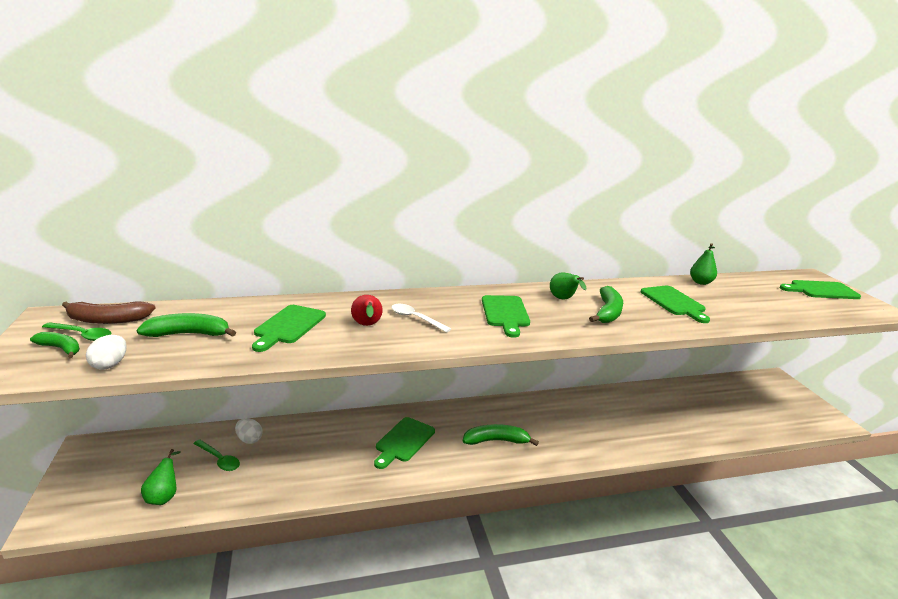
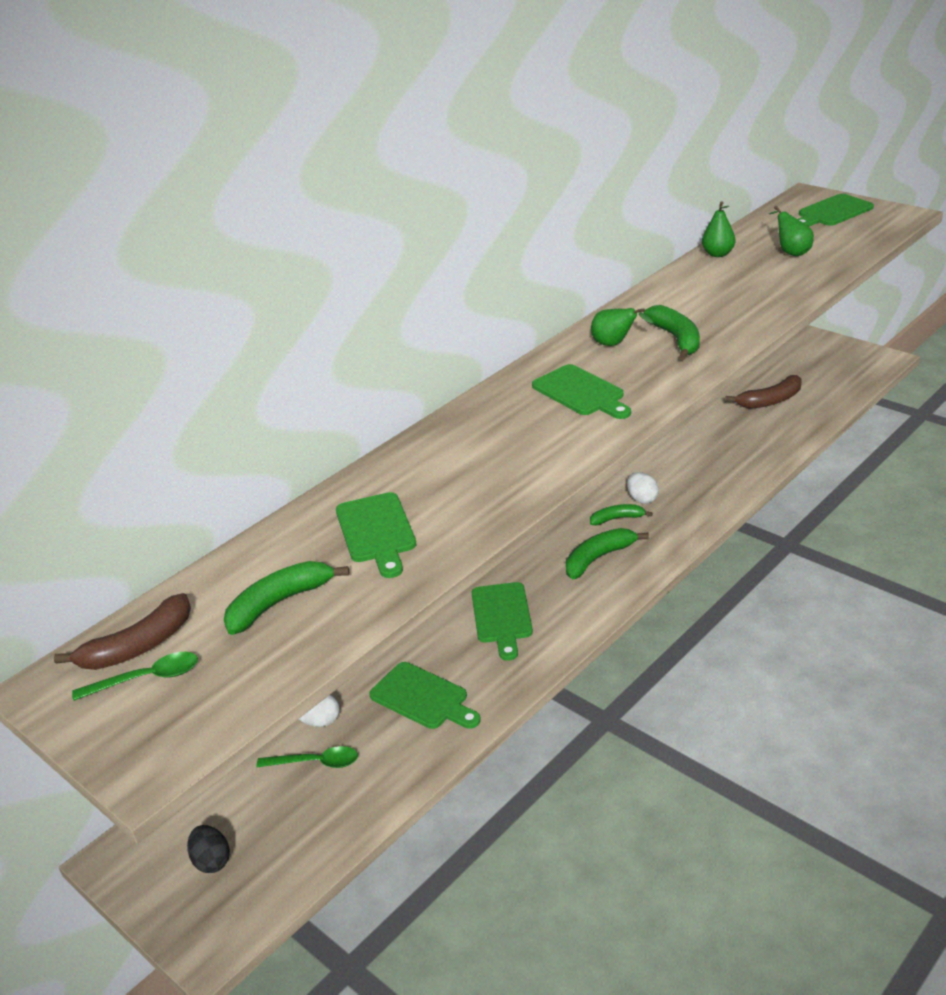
camera: 30 degrees left, 10 degrees up
green banana [30,332,80,359] -> green banana moved to [590,504,653,526]
white egg [86,335,127,370] -> white egg moved to [627,472,659,504]
green pear [141,449,181,505] -> green pear moved to [769,206,814,256]
red pear [351,295,383,326] -> none
white spoon [391,304,451,333] -> none
green cutting board [641,286,710,323] -> green cutting board moved to [369,662,481,729]
none -> black egg [187,825,230,873]
none -> brown banana [725,375,802,409]

